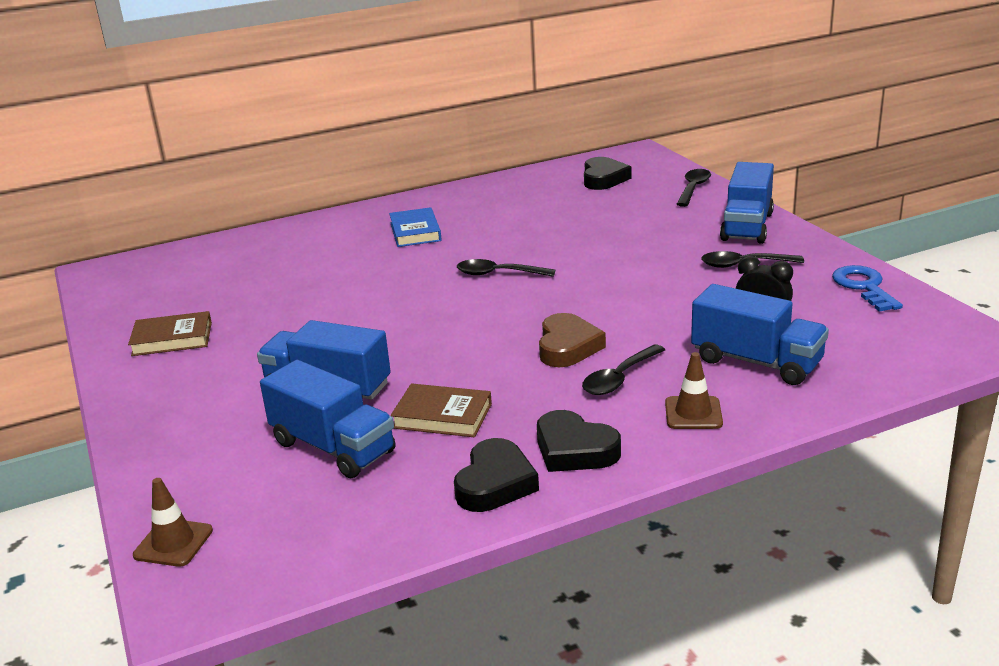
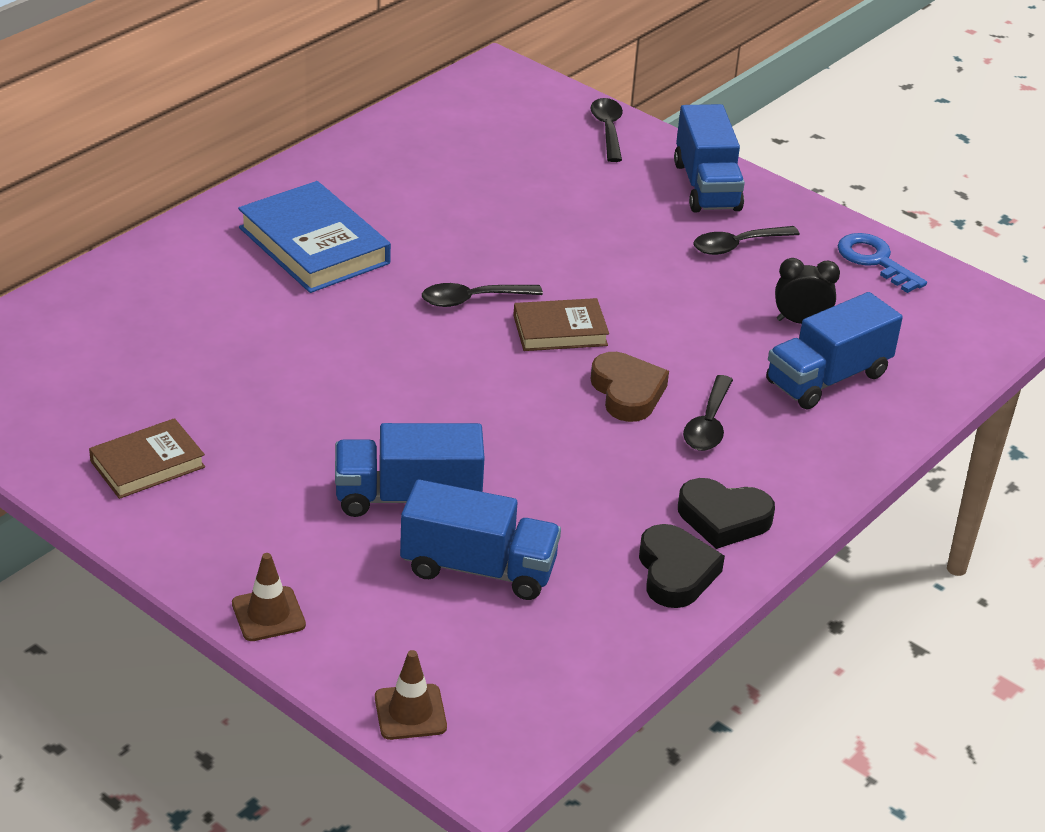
camera: 30 degrees left, 10 degrees up
blue book [389,207,442,247] -> blue book [238,181,391,293], size x1.64
brown book [391,383,492,437] -> brown book moved to [513,298,609,351]
black heart [584,157,632,190] -> none
brown traffic cone [665,352,723,429] -> brown traffic cone moved to [232,553,306,641]
blue truck [691,284,829,385] -> blue truck turned 135 degrees clockwise [766,292,903,410]

